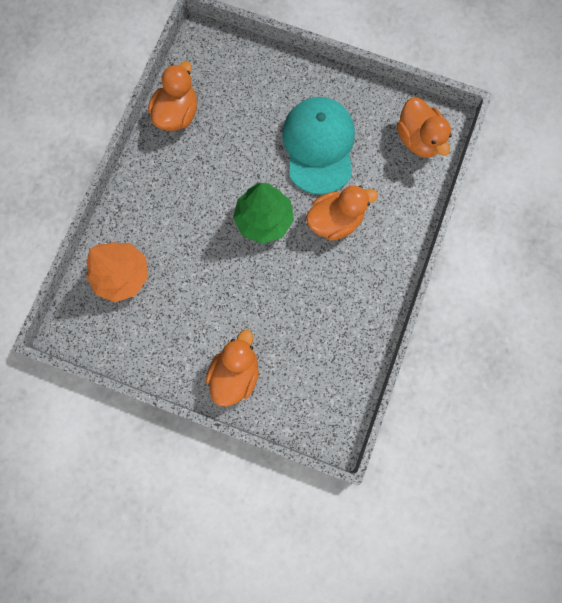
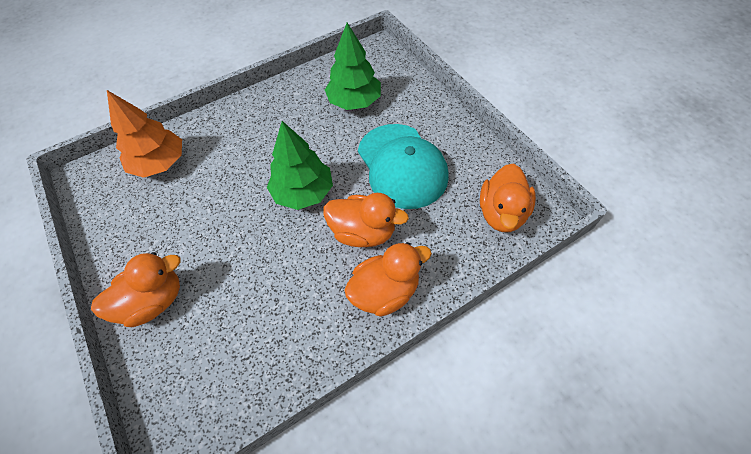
camera: 40 degrees right, 20 degrees down
orange duck [148,61,197,131] -> orange duck moved to [344,242,432,317]
turquoise cap [282,97,355,195] -> turquoise cap turned 120 degrees clockwise [358,124,449,209]
none -> green tree [325,23,381,110]

